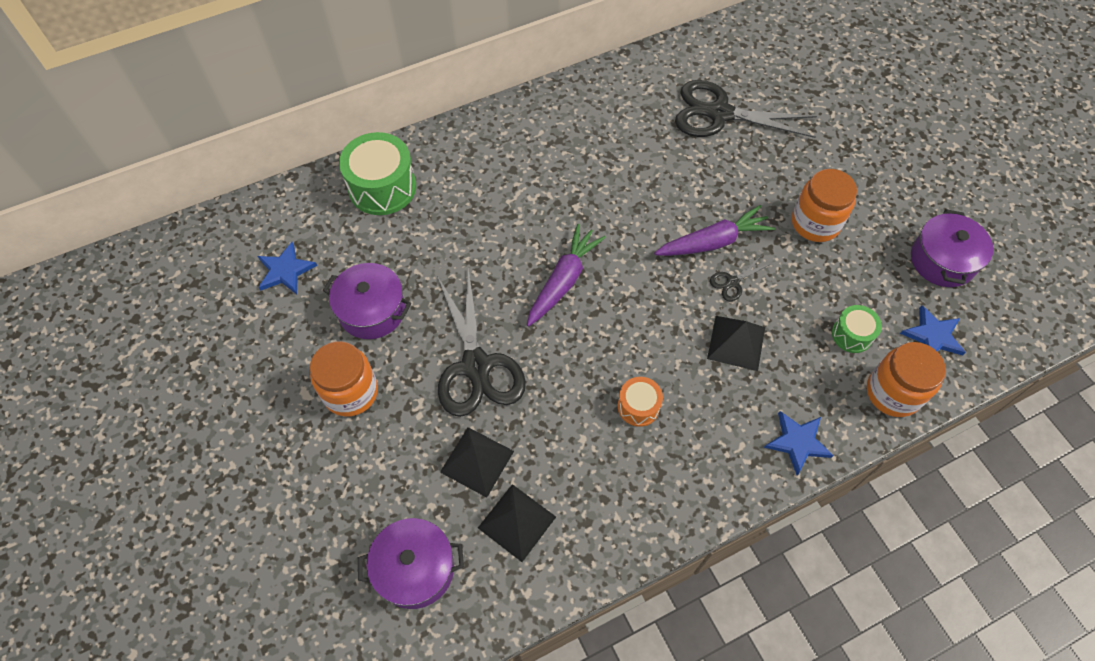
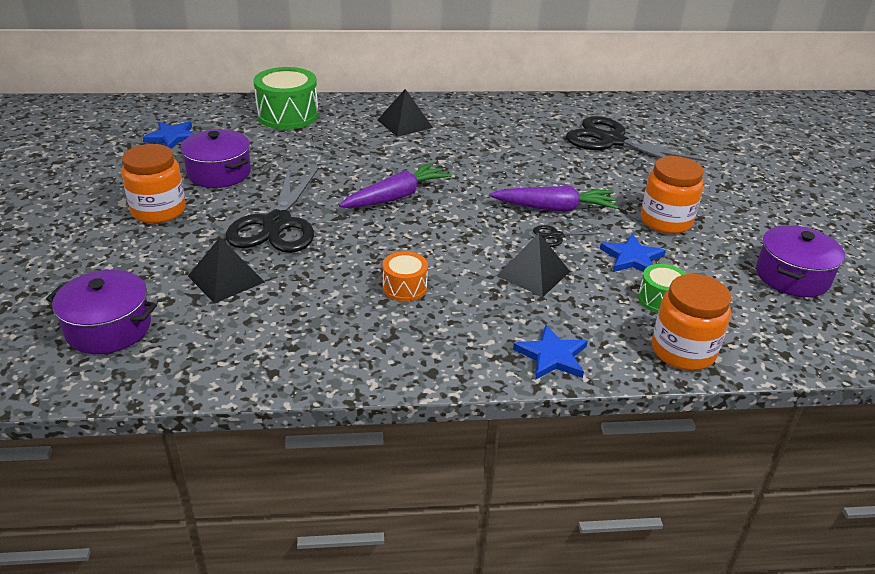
camera: 20 degrees right, 25 degrees down
black pyramid [478,484,556,562] -> black pyramid moved to [378,89,433,137]
blue star [900,305,966,356] -> blue star moved to [600,234,666,272]

